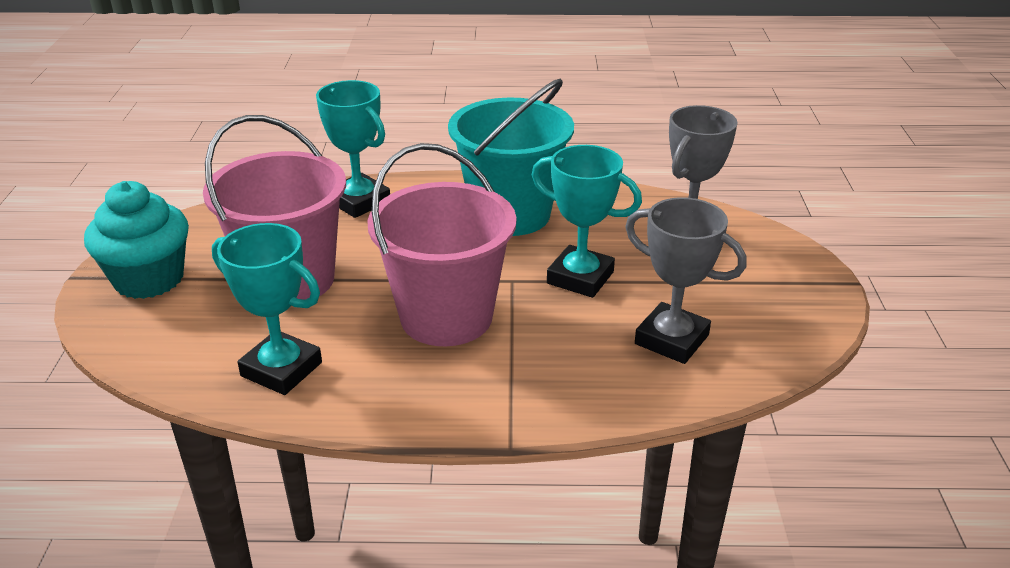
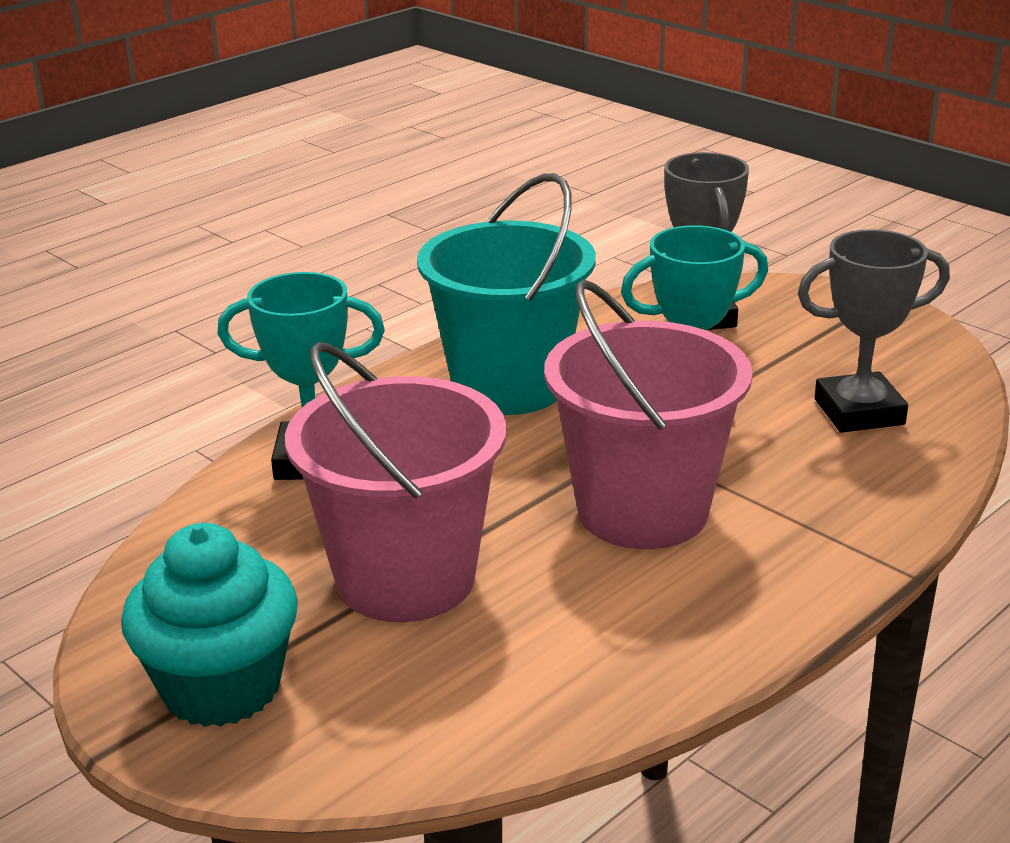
camera: 45 degrees left, 5 degrees down
turquoise trophy [212,223,322,395] -> none

